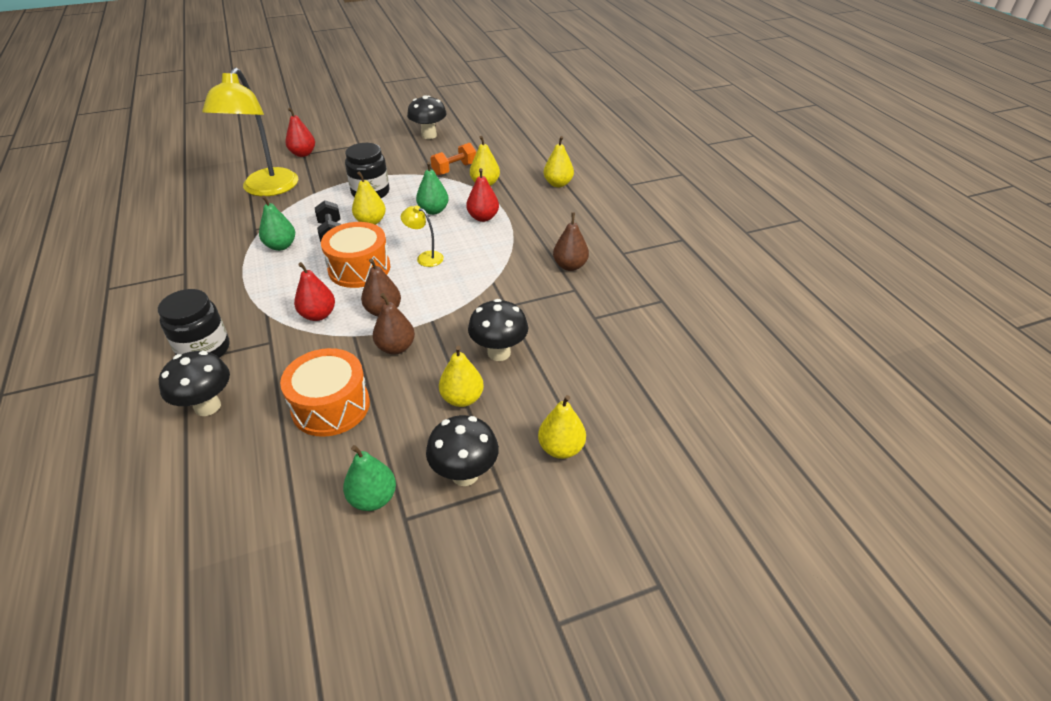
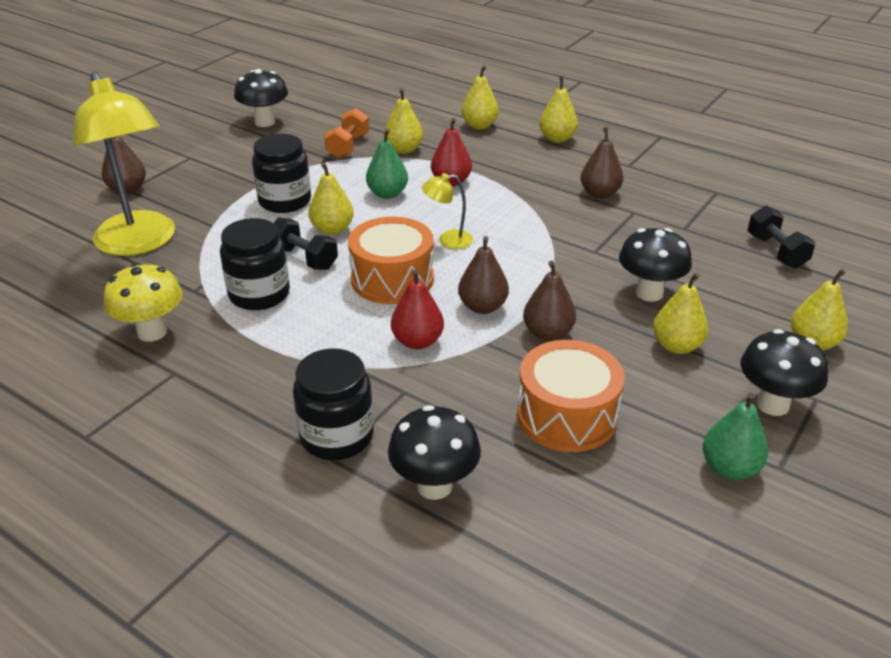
camera: 35 degrees left, 5 degrees down
green pear [259,196,295,251] -> black jar [220,218,290,310]
red pear [286,108,315,157] -> brown pear [102,136,146,194]
none -> yellow mushroom [104,263,182,342]
none -> yellow pear [539,76,578,143]
none -> black dumbbell [747,205,816,268]

